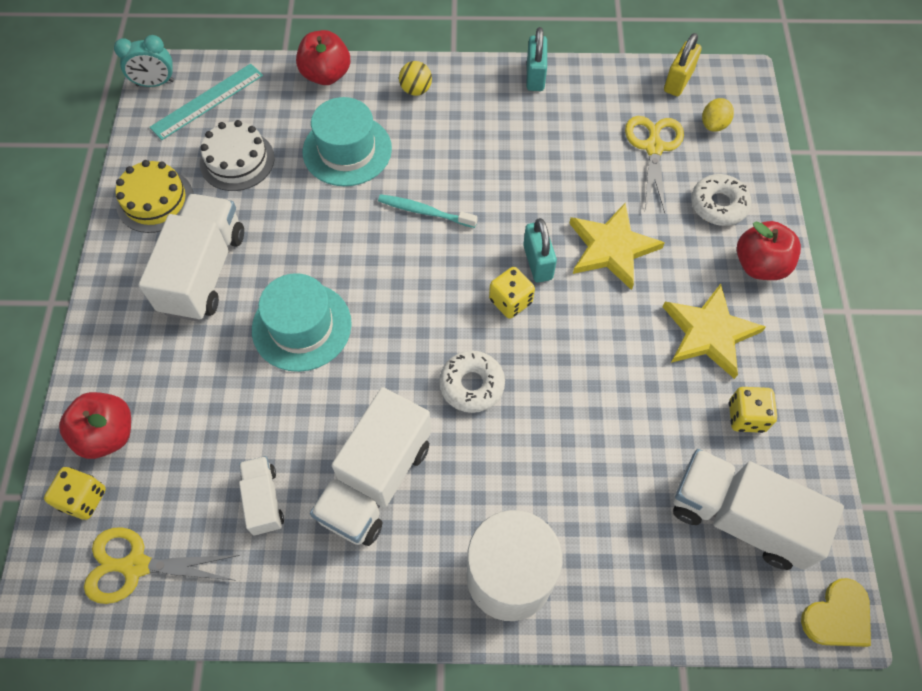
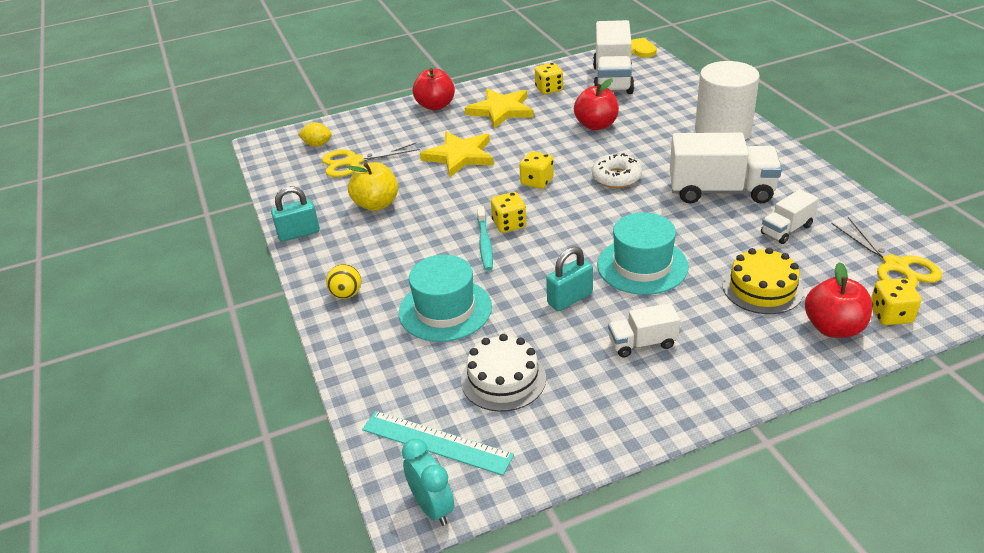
camera: 110 degrees left, 25 degrees down
yellow cake [115,160,193,233] -> yellow cake moved to [722,248,804,314]
white truck [138,194,244,321] -> white truck [608,303,680,357], size x0.52
red apple [296,30,350,85] -> red apple moved to [574,78,619,130]
turquoise padlock [523,218,557,283] -> turquoise padlock moved to [546,247,593,311]
yellow padlock [664,33,702,96] -> none
white donut [691,174,752,226] -> none
none -> yellow apple [347,162,398,211]
none -> yellow dice [491,192,526,233]

